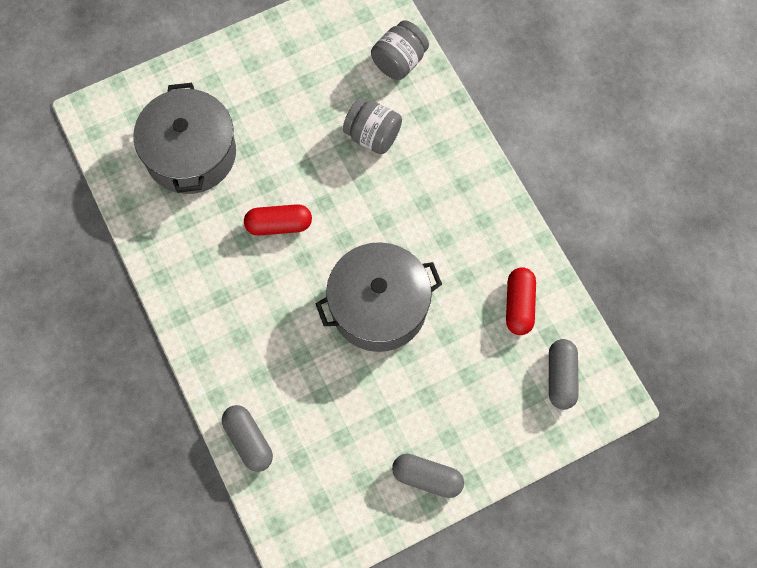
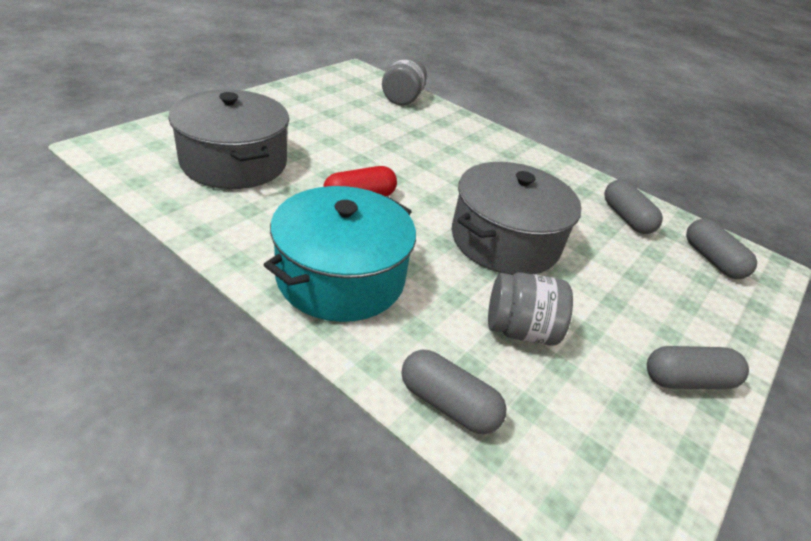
camera: 30 degrees left, 30 degrees down
grey jar [343,98,402,154] -> grey jar moved to [488,272,573,346]
red capsule [506,267,536,335] -> grey capsule [604,179,663,234]
none -> turquoise pot [264,186,416,322]

